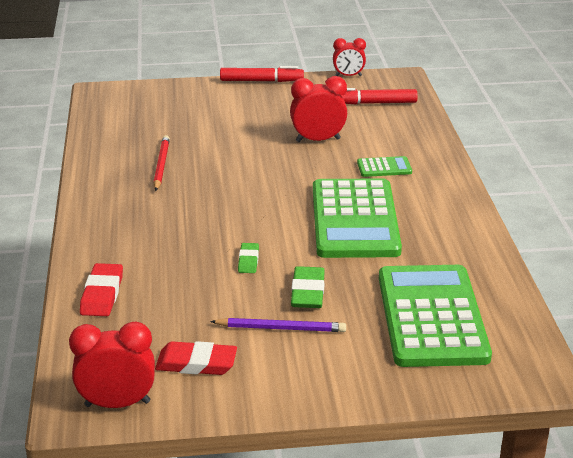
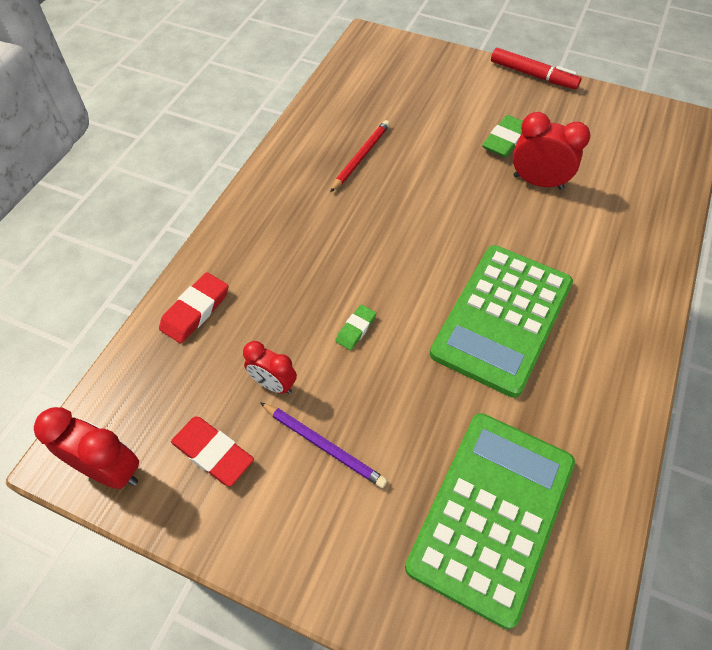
camera: 30 degrees right, 25 degrees up
green eraser [291,266,325,308] -> green eraser moved to [482,115,523,158]
red clock [333,38,366,76] -> red clock moved to [243,341,297,394]
red marker [342,88,418,104] -> none
green calculator [357,156,412,177] -> none

